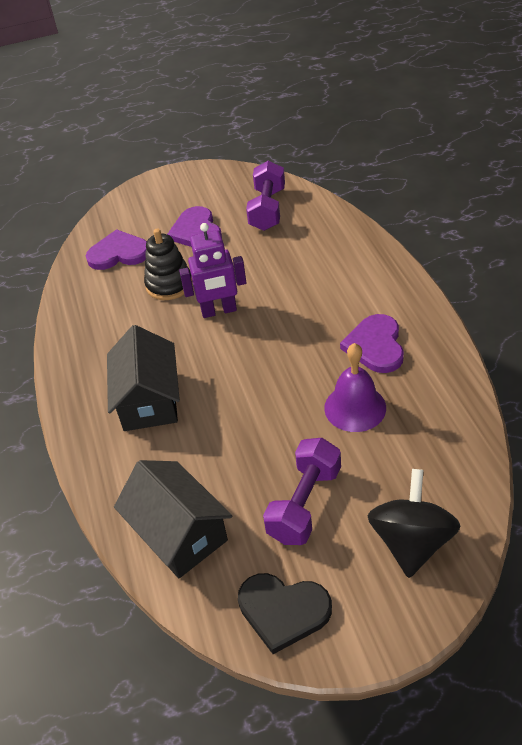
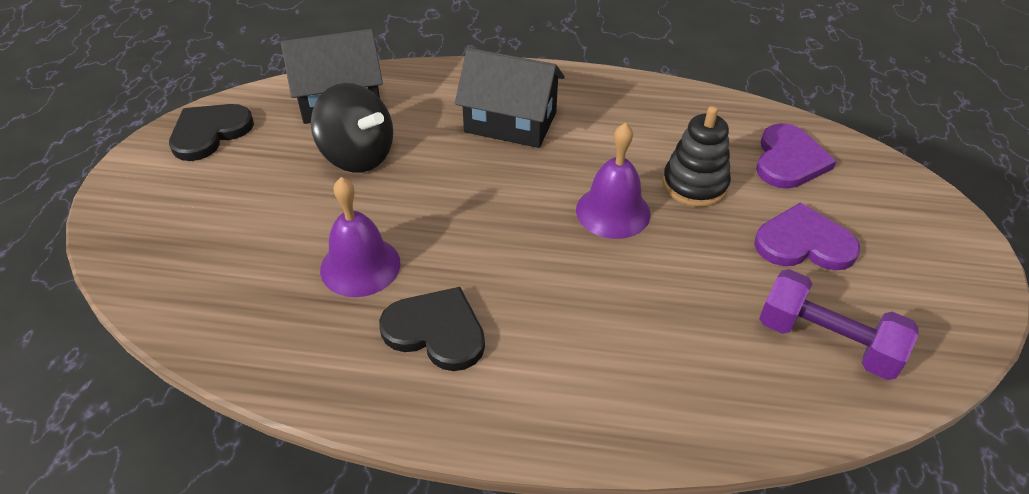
camera: 110 degrees right, 0 degrees up
purple robot [179,223,246,318] -> purple bell [576,123,650,239]
purple dumbbell [263,438,341,545] -> none
purple heart [340,314,404,373] -> black heart [379,287,485,371]
black spinning top [368,469,461,578] -> black spinning top moved to [311,83,393,172]

